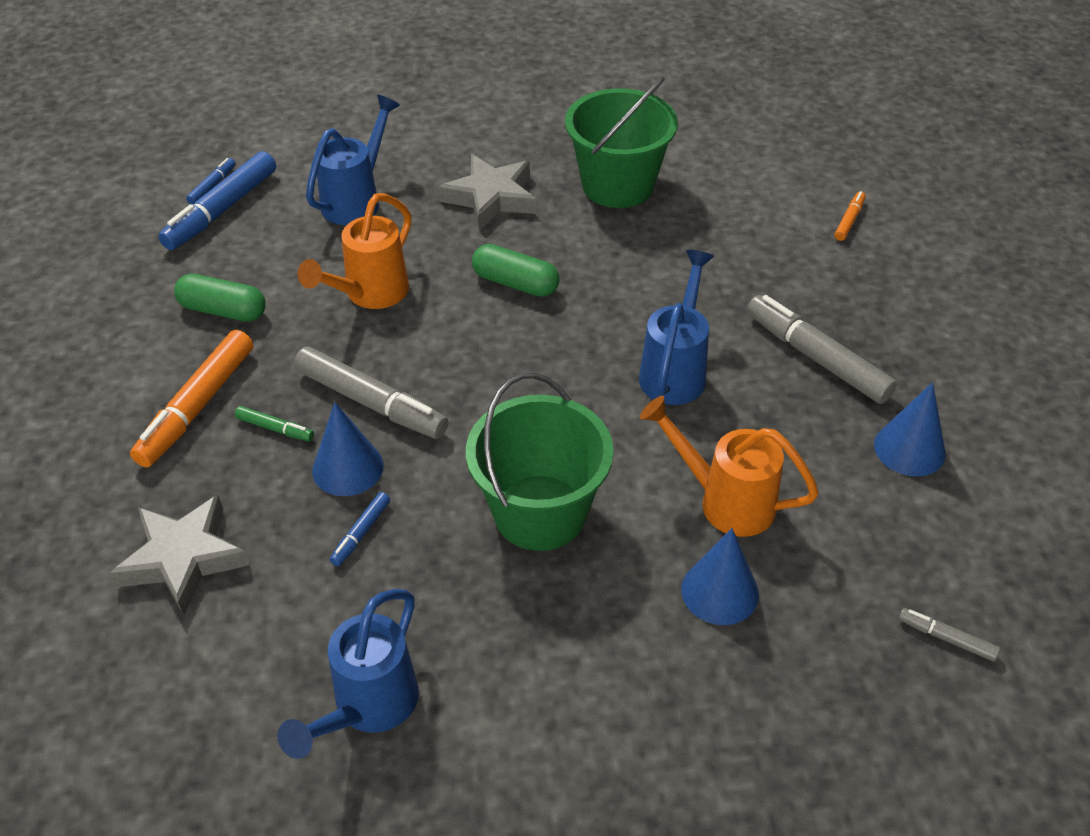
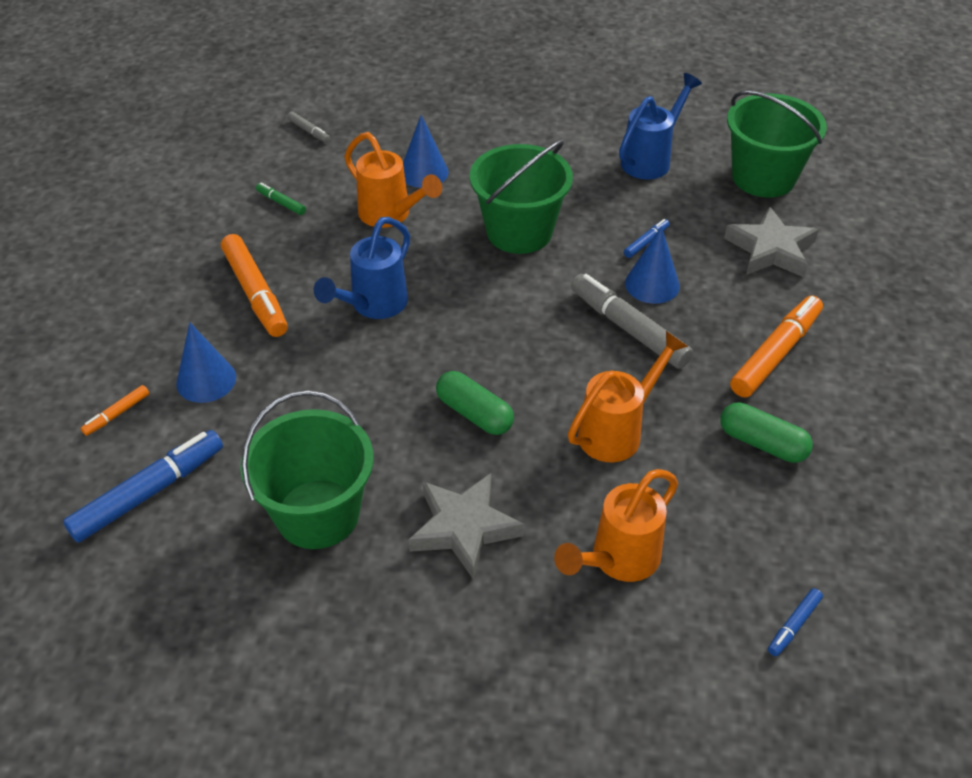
camera: 165 degrees left, 0 degrees up
blue marker [158,151,276,250] -> blue marker moved to [63,430,223,543]
green marker [235,406,314,442] -> green marker moved to [256,183,306,215]
blue watering can [306,95,400,225] -> orange watering can [554,469,678,582]
grey marker [747,295,897,404] -> orange marker [221,234,288,337]
blue cone [874,382,946,477] -> blue cone moved to [176,322,236,403]
none -> green bucket [727,91,827,197]

